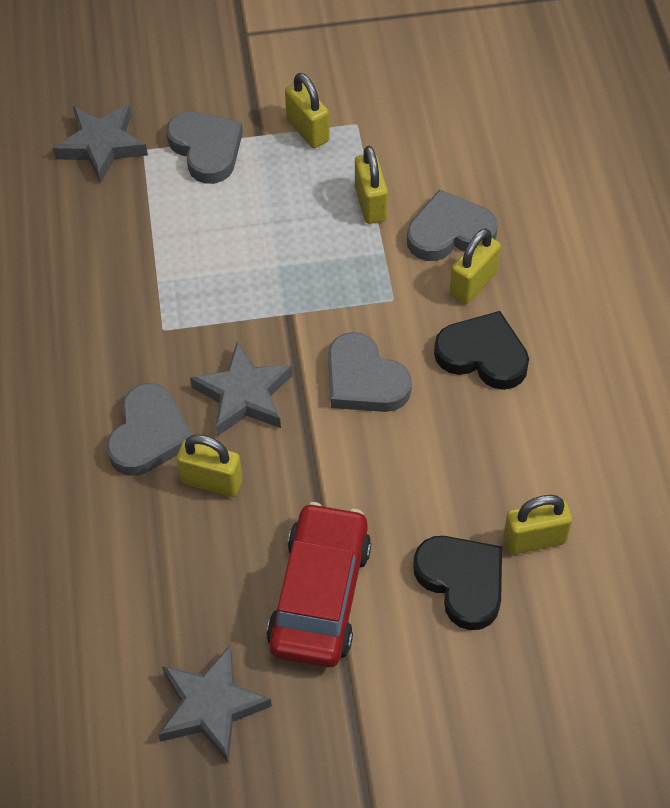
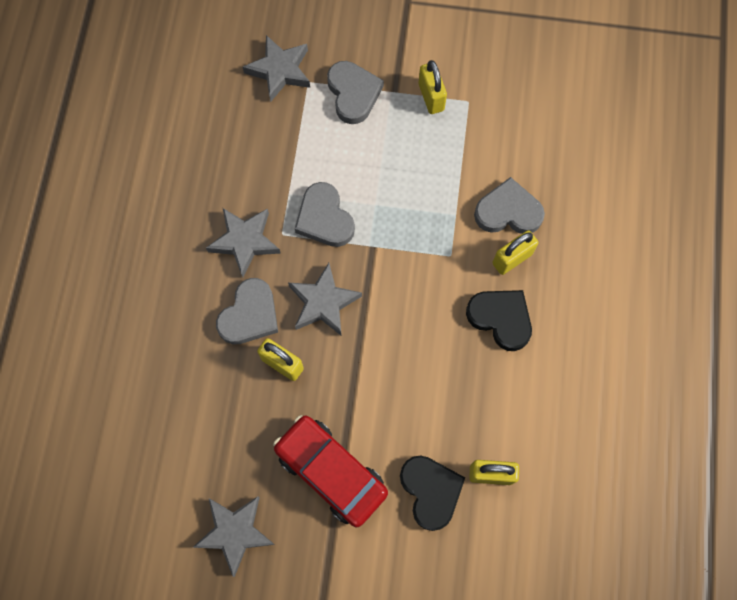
camera: 15 degrees right, 15 degrees up
red car [267,502,371,668] -> red car turned 75 degrees counterclockwise [273,415,388,527]
grey heart [328,332,412,412] -> grey heart moved to [295,182,355,247]
yellow padlock [355,146,388,224] -> none
none -> grey star [206,208,281,277]

